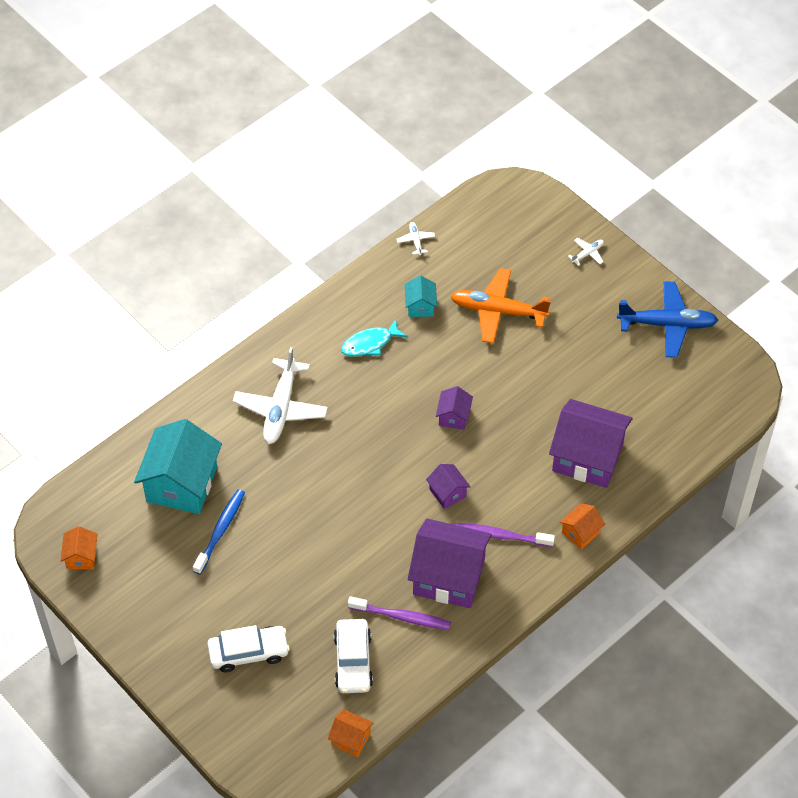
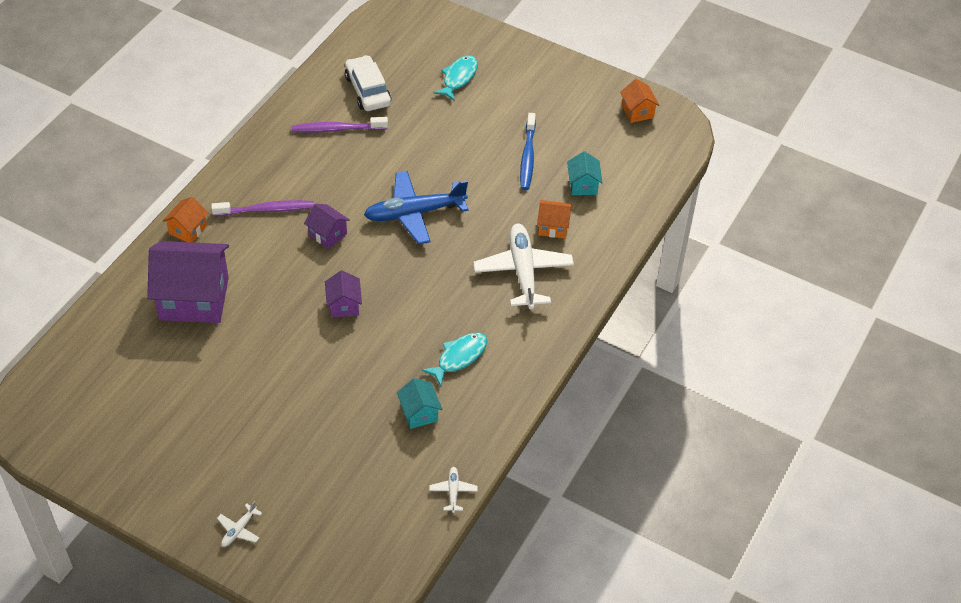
camera: 160 degrees right, 5 degrees down
turquoise house [134,419,222,514] -> turquoise house [567,151,602,195], size x0.47
white car [207,625,290,672] -> turquoise fish [433,55,478,101]
orange house [328,709,374,757] -> orange house moved to [537,200,572,239]
white plane [397,222,435,255] -> white plane turned 150 degrees counterclockwise [429,467,478,513]
purple house [408,518,492,608] -> none
orange plane [451,268,551,344] -> none
blue plane [617,281,718,358] -> blue plane moved to [364,171,468,244]

